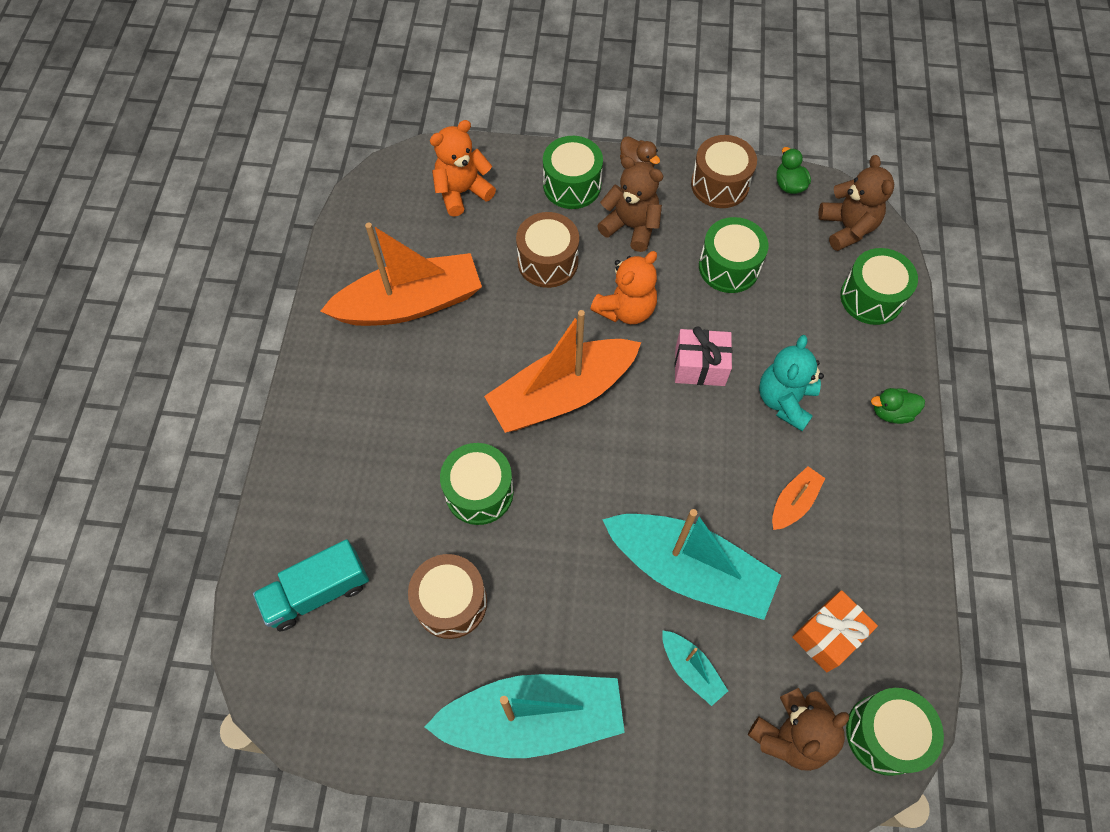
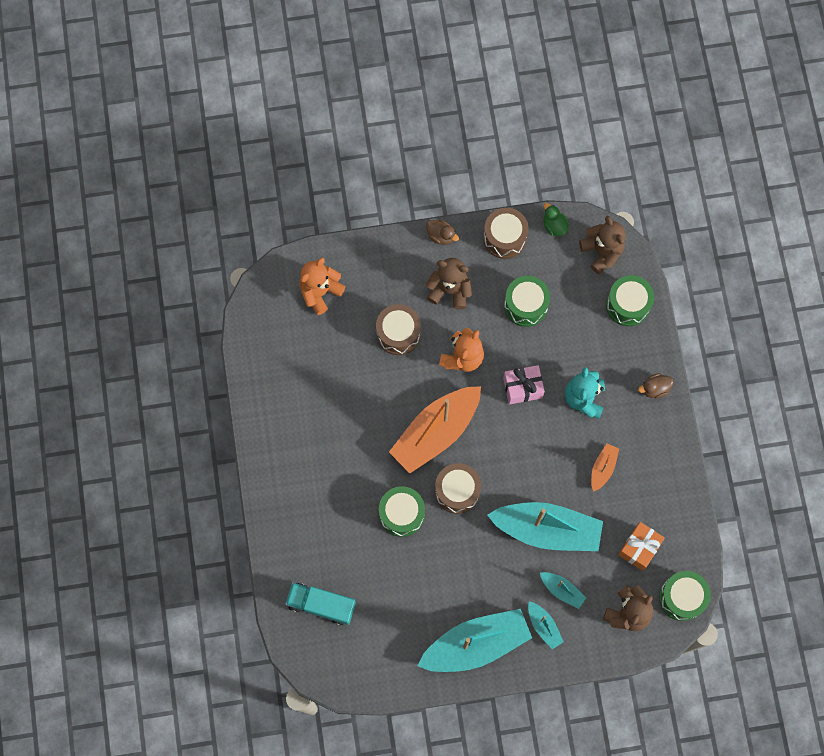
camera: 15 degrees left, 10 degrees up
turquoise truck [253,539,369,631] -> turquoise truck turned 60 degrees clockwise [285,582,356,625]
orange boat [320,222,482,326] -> none
brown drum [408,554,487,639] -> brown drum moved to [435,463,481,514]
green drum [543,136,603,209] -> none
green duck [871,388,925,424] -> brown duck [638,373,673,398]
none -> turquoise boat [528,601,564,649]

